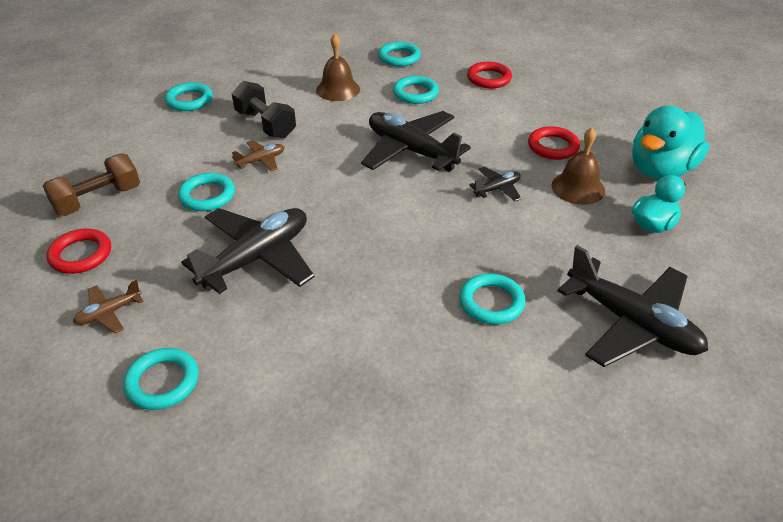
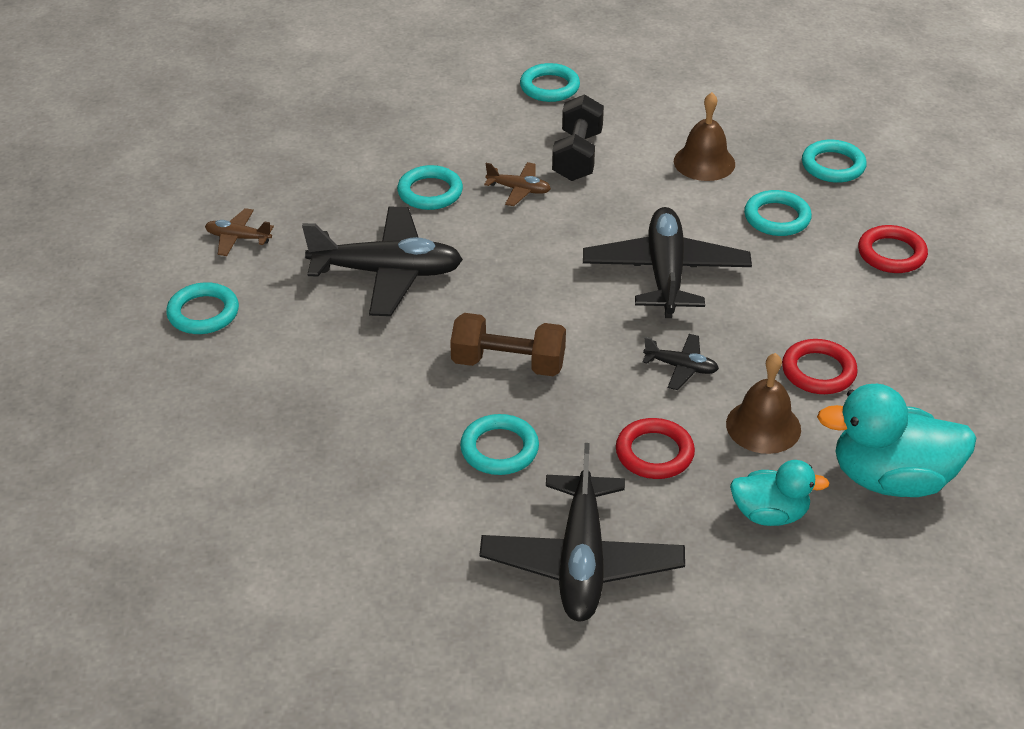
camera: 50 degrees right, 0 degrees up
brown dumbbell [43,153,140,216] -> brown dumbbell moved to [450,313,566,376]
red ring [47,229,111,274] -> red ring moved to [616,418,695,479]

